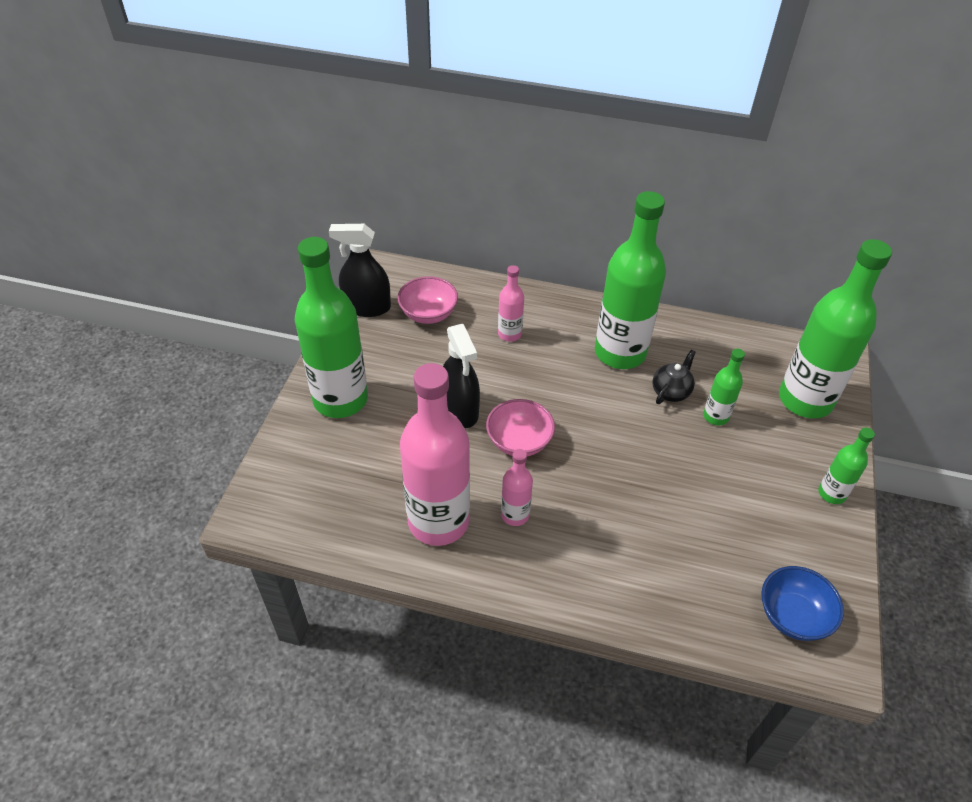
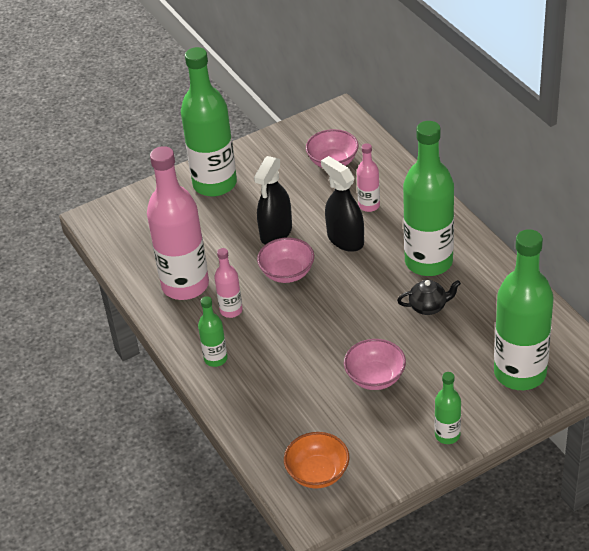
camera: 50 degrees right, 5 degrees down
black spray bottle [329,224,391,317] -> black spray bottle moved to [321,156,364,252]
green bottle [703,349,745,425] -> green bottle moved to [198,296,228,367]
blue bowl [762,566,844,641] -> orange bowl [284,432,349,489]
none -> pink bowl [344,339,406,390]

